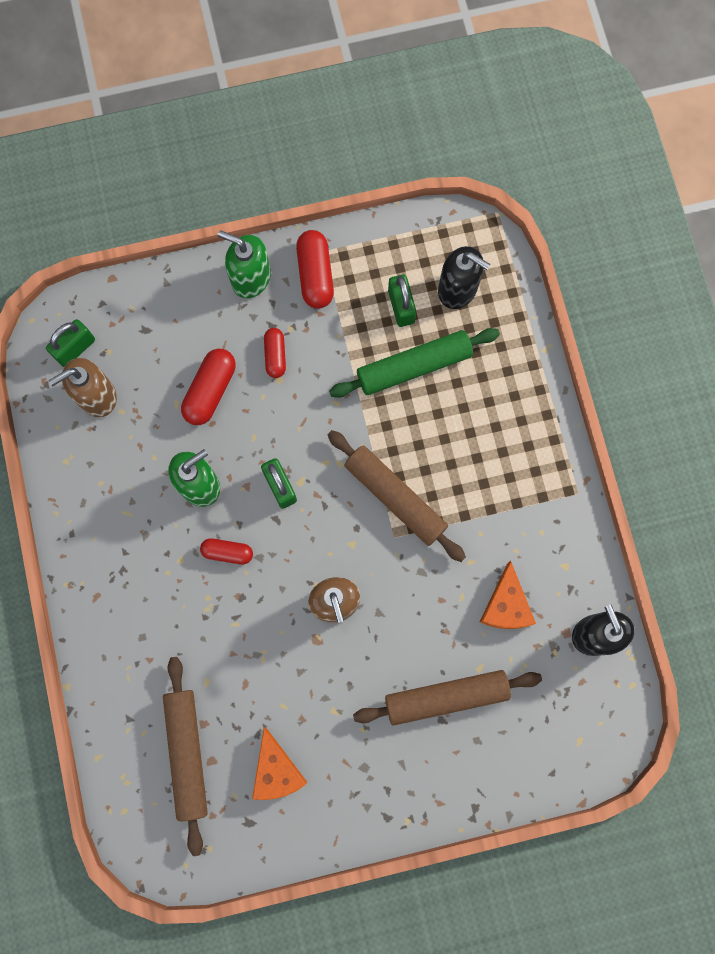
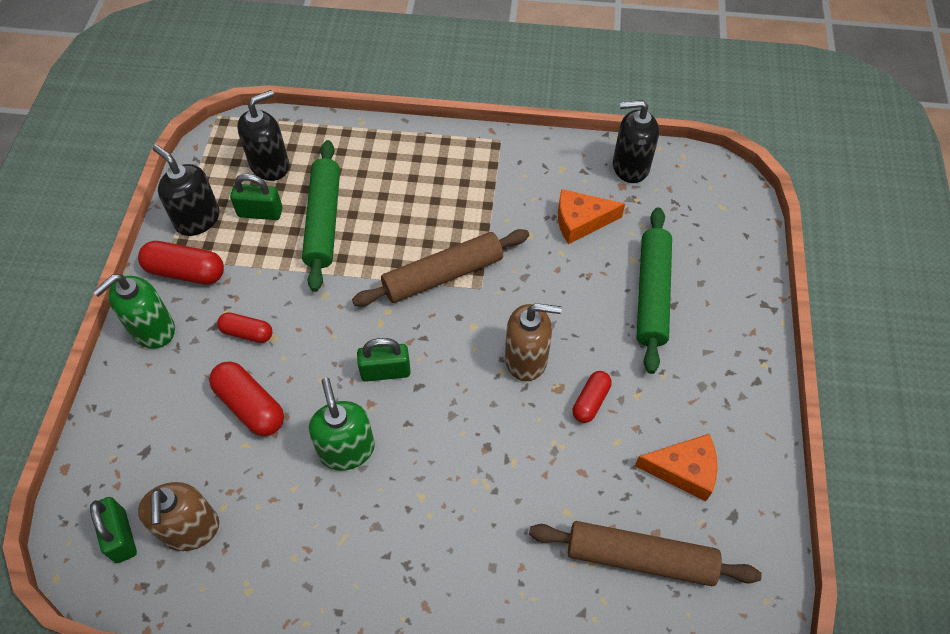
camera: 70 degrees left, 20 degrees down
red capsule [200,538,253,565] -> red capsule moved to [573,371,612,423]
brown rolling pin [353,670,542,726] -> green rolling pin [636,207,672,374]
orange cheese [480,561,536,629] -> orange cheese turned 150 degrees clockwise [558,189,625,244]
none -> black soap dispenser [152,145,219,236]

